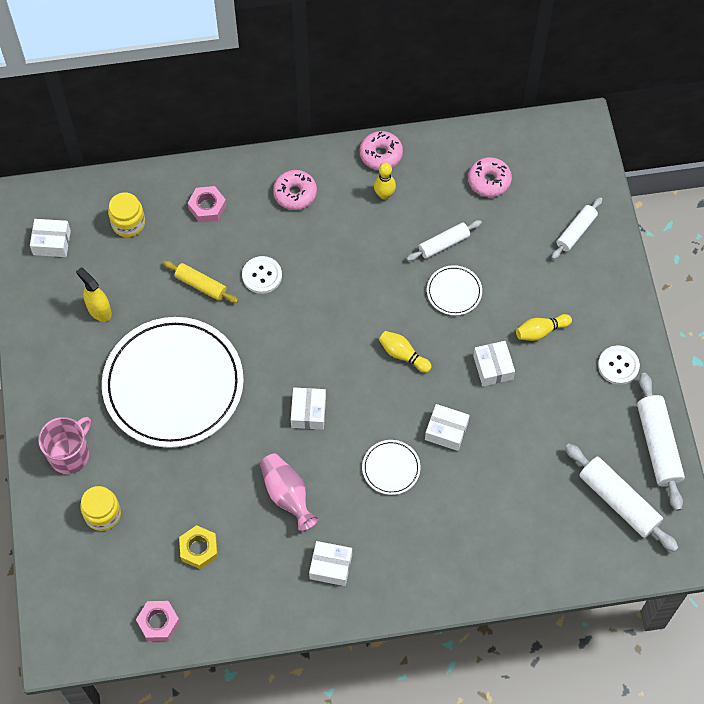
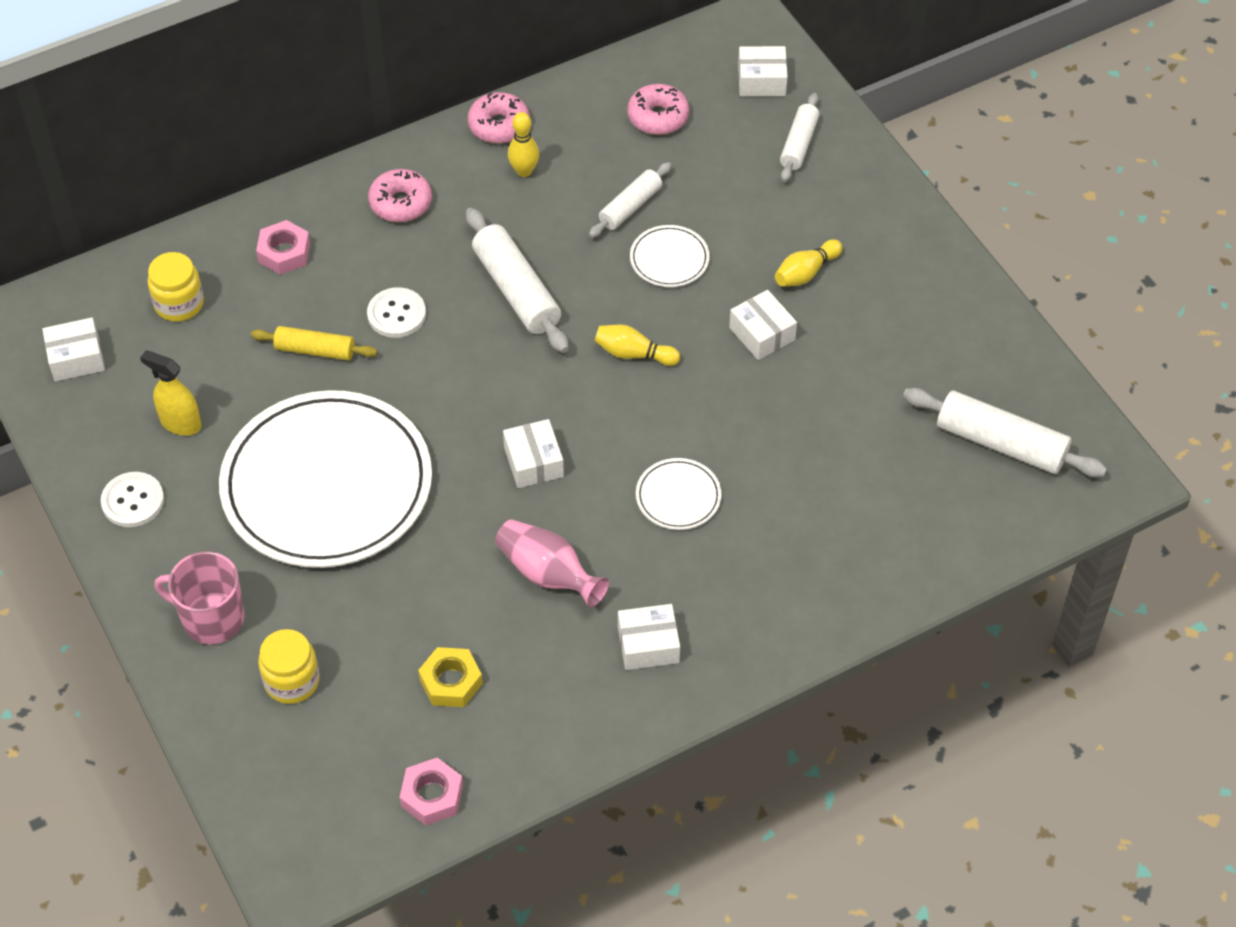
camera: 20 degrees left, 10 degrees down
pink mug [38,417,91,474] -> pink mug turned 90 degrees counterclockwise [155,552,245,644]
white box [425,404,470,451] -> white box moved to [738,46,788,96]
white button [598,345,640,385] -> white button moved to [101,472,164,527]
white rolling pin [637,373,685,511] -> white rolling pin moved to [466,208,569,353]

